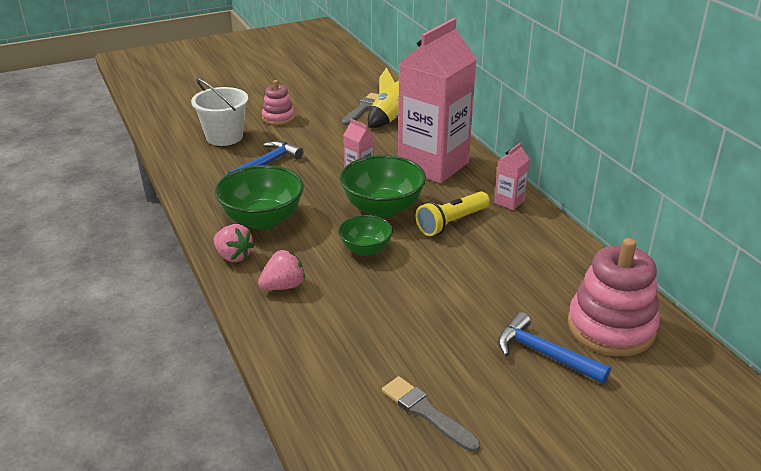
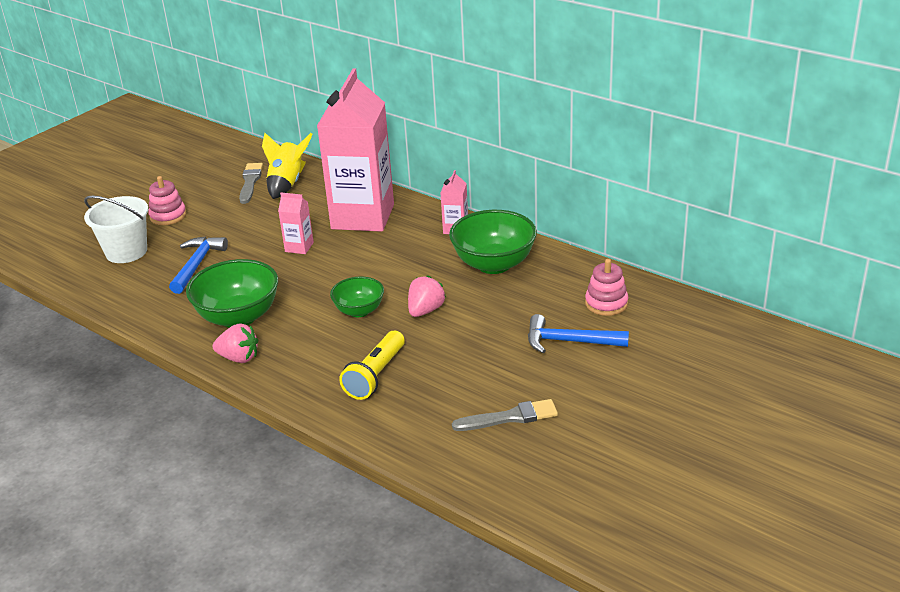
camera: 25 degrees left, 0 degrees up
pink strawberry [258,250,305,290] -> pink strawberry moved to [408,275,446,317]
green bowl [340,155,426,218] -> green bowl moved to [449,210,537,274]
grey brush [382,376,480,452] -> grey brush turned 150 degrees clockwise [452,399,558,431]
yellow flashlight [416,191,490,236] -> yellow flashlight moved to [339,331,405,400]
pink stacking toy [568,238,660,356] -> pink stacking toy [585,259,628,316], size x0.56

